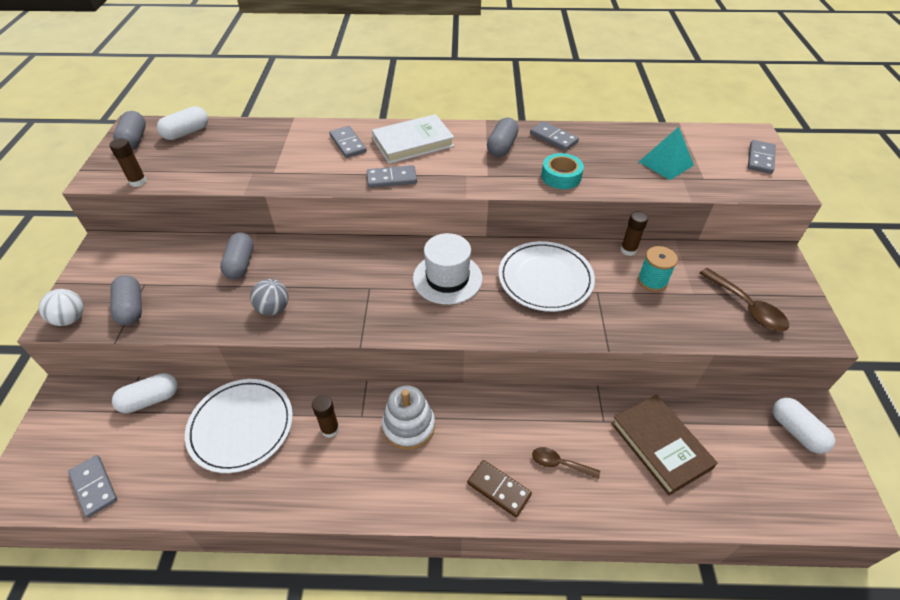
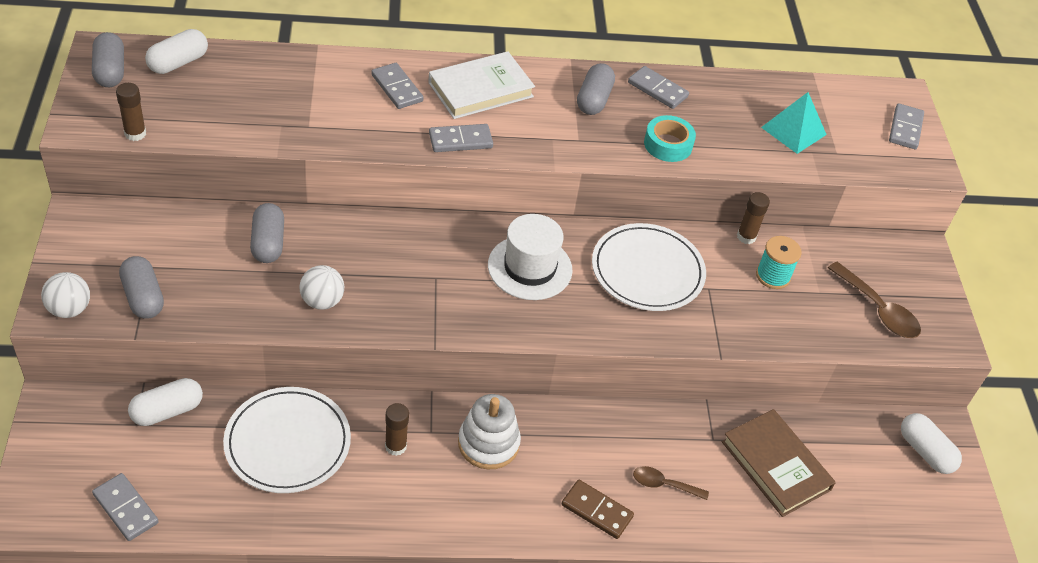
camera: 10 degrees left, 0 degrees up
grey ball [250,279,289,315] -> white ball [300,265,344,310]

